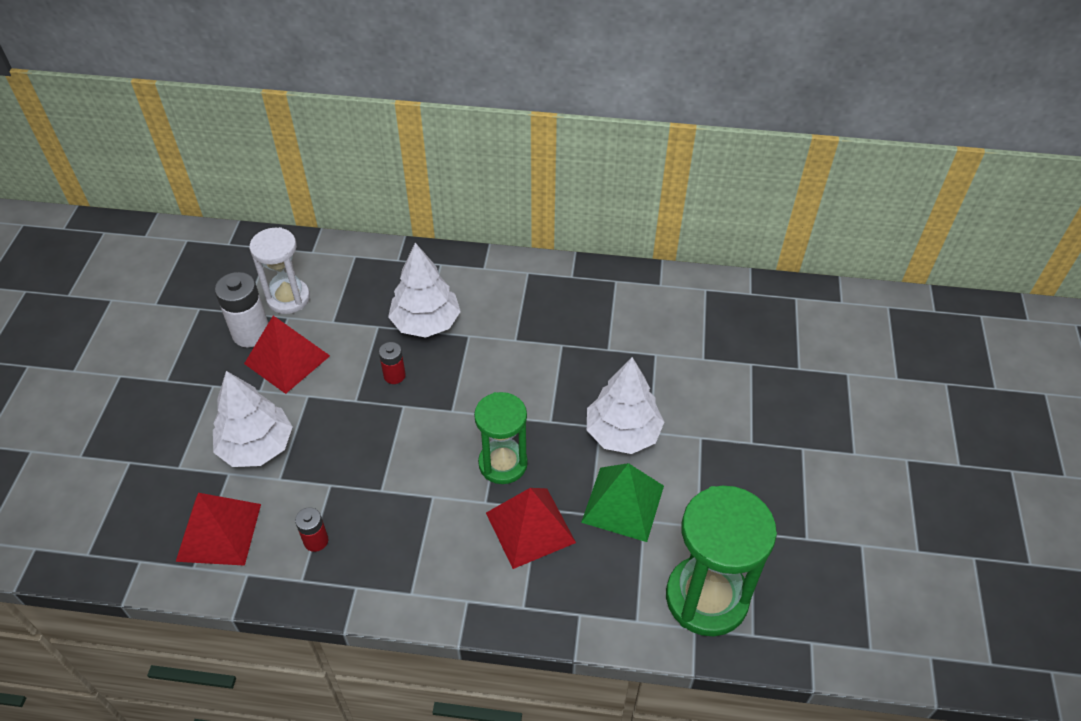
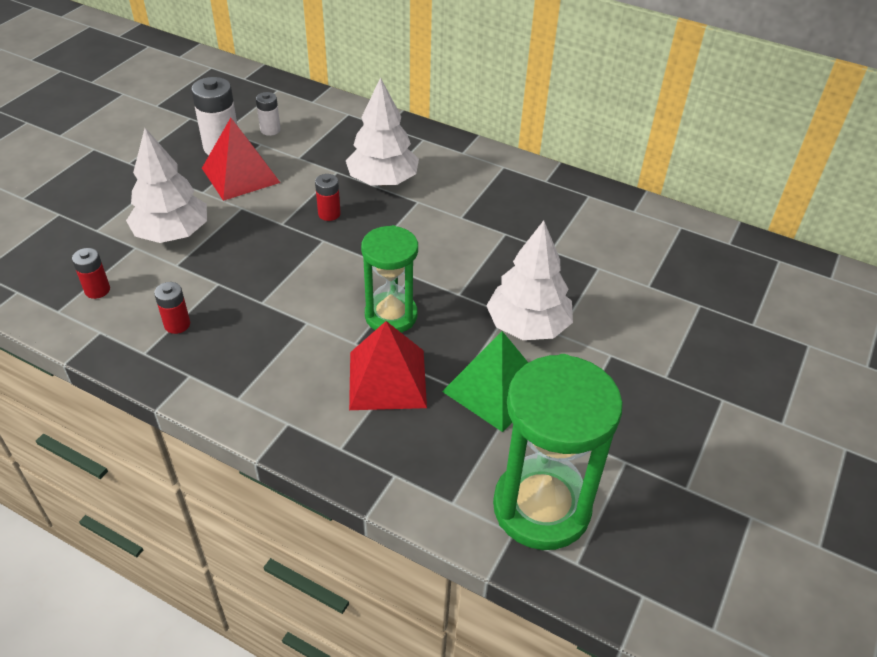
camera: 20 degrees right, 5 degrees down
red pyramid [176,493,261,566] -> red battery [72,248,110,299]
white hourglass [249,227,310,314] -> white battery [256,92,281,136]

